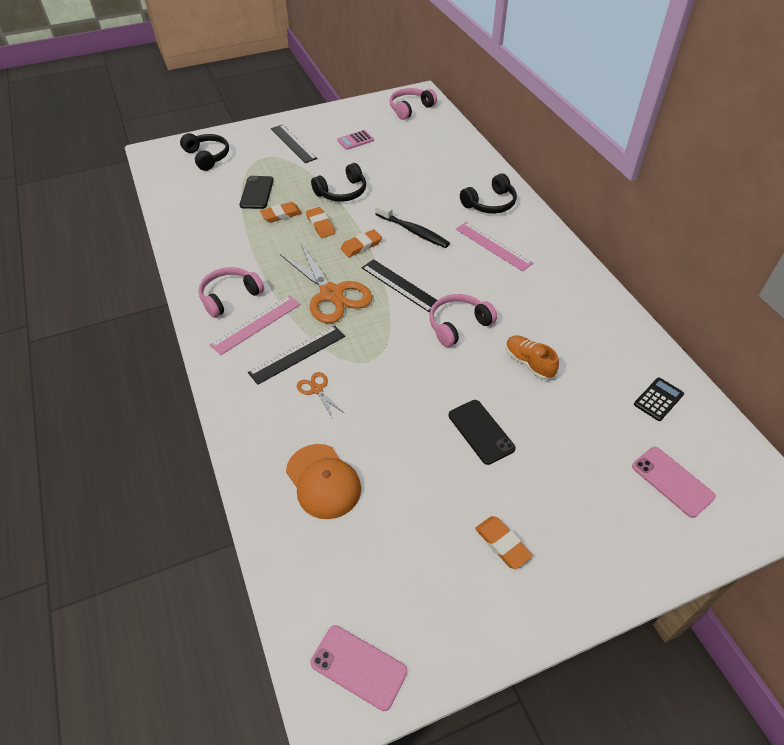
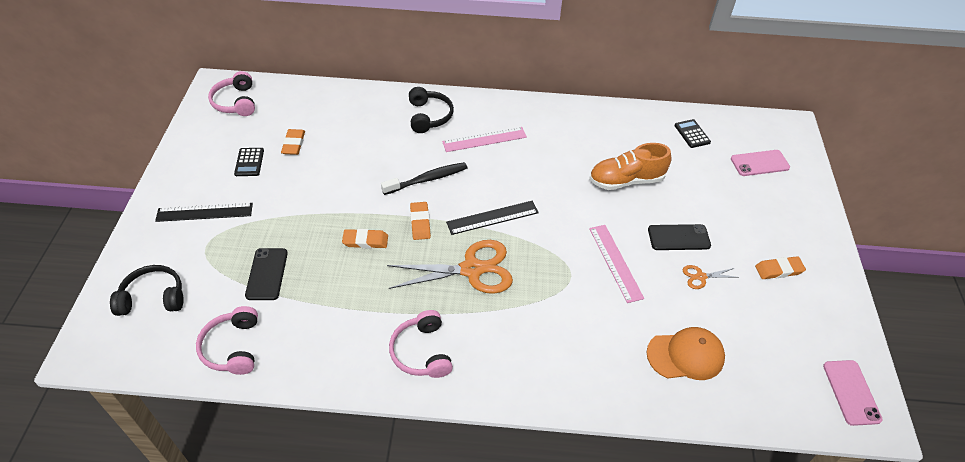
camera: 65 degrees left, 0 degrees up
pink ruler [210,295,301,355] -> pink ruler moved to [589,225,644,303]
black phone [239,176,274,209] -> black phone turned 60 degrees clockwise [245,248,288,300]
black ruler [248,325,345,385] -> none
orange eraser [260,202,302,223] -> orange eraser moved to [281,129,305,155]
orange scissors [297,372,344,419] -> orange scissors moved to [683,265,735,289]
pink phone [310,625,408,711] -> pink phone turned 60 degrees counterclockwise [823,360,883,426]
black headphones [311,163,366,202] -> none
pink calculator [337,130,374,150] -> black calculator [234,148,264,176]
pink headphones [429,294,497,347] -> pink headphones moved to [196,306,258,375]
orange shoe [506,336,559,380] -> orange shoe [589,143,672,190], size x1.53

